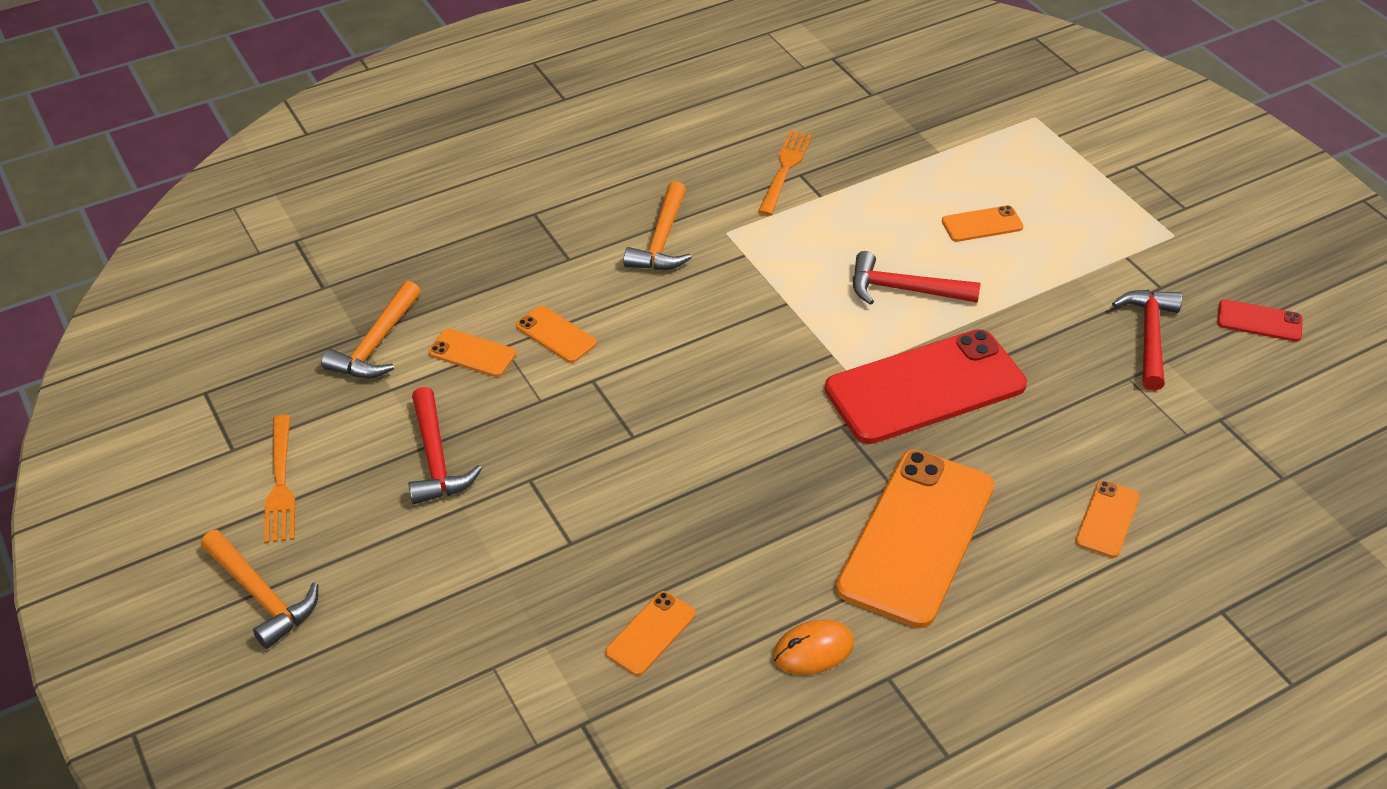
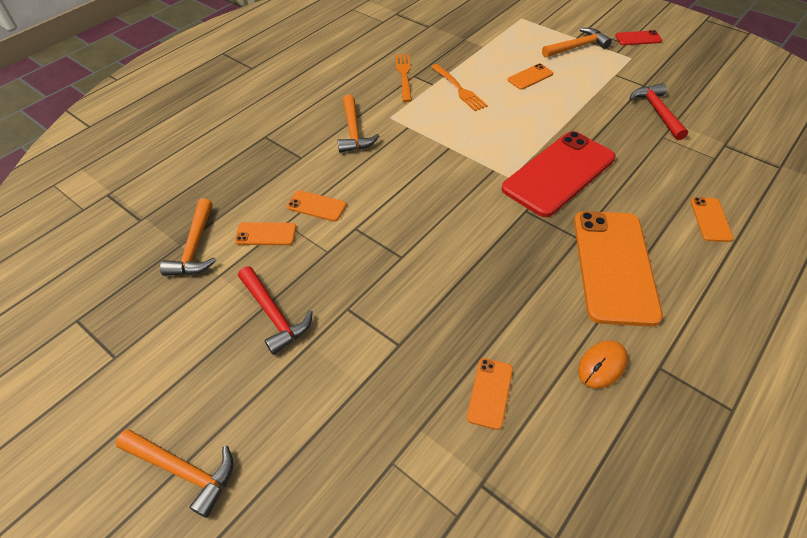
camera: 20 degrees left, 5 degrees up
orange fork [264,415,295,543] -> orange fork moved to [431,64,488,111]
red hammer [853,251,981,305] -> none
red phone [1217,299,1303,342] -> red phone moved to [615,30,662,45]
none -> orange hammer [542,28,612,58]

